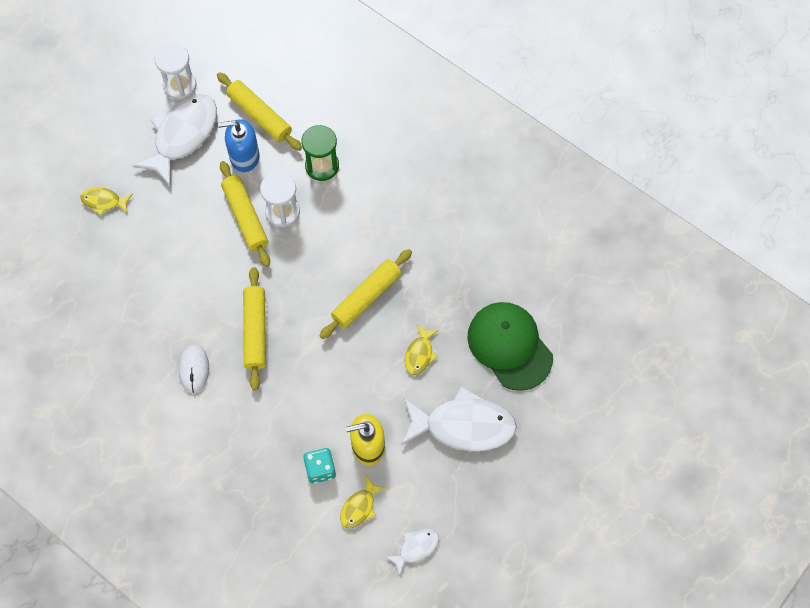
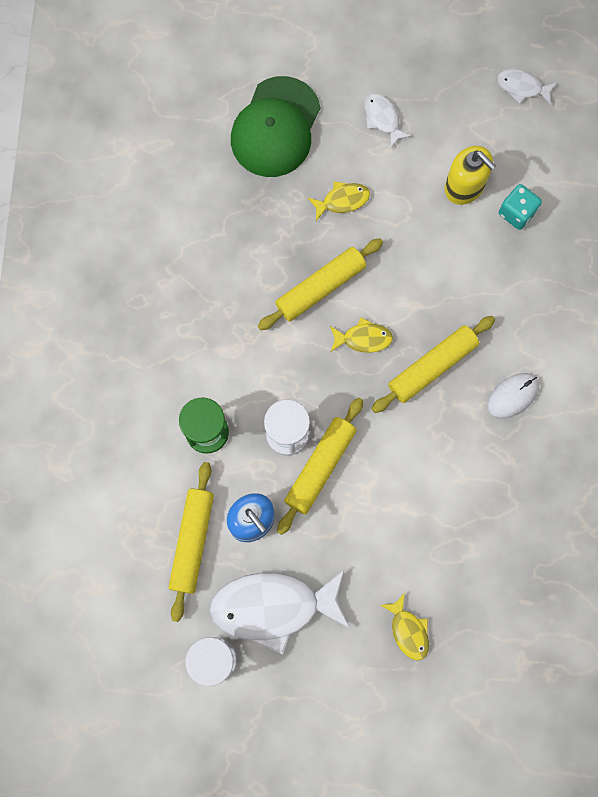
camera: 125 degrees left, 10 degrees up
yellow rolling pin [320,249,412,339] -> yellow rolling pin turned 45 degrees counterclockwise [258,238,383,330]
yellow fish [340,476,386,529] -> yellow fish moved to [330,317,393,353]
white fish [401,386,517,451] -> white fish [364,93,412,149], size x0.48

